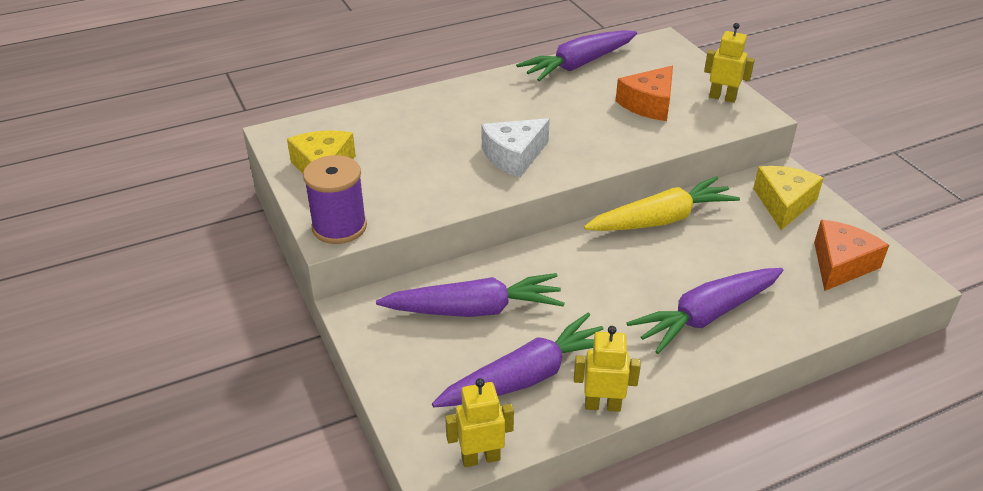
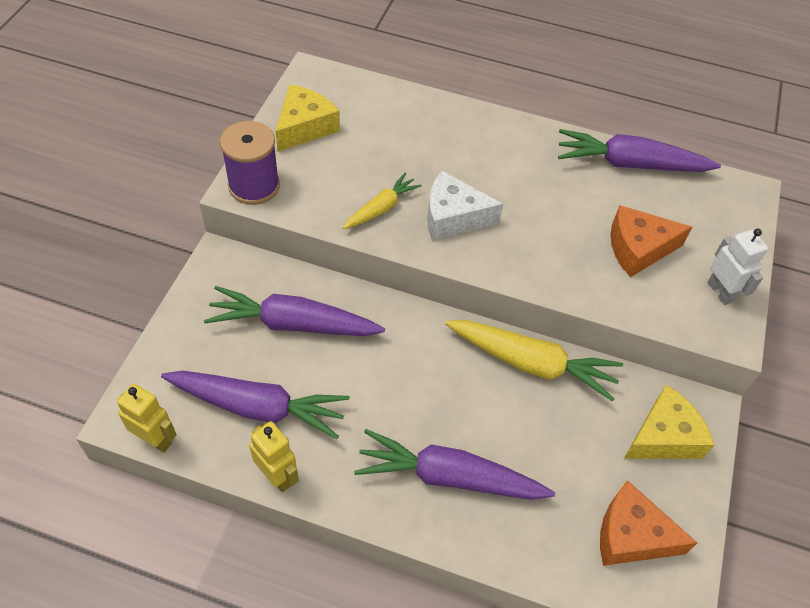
camera: 40 degrees right, 15 degrees up
purple carrot [376,273,565,317] -> purple carrot turned 150 degrees clockwise [204,286,385,336]
yellow robot [704,23,755,103] -> white robot [708,229,768,305]
orange cheese [814,220,889,291] -> orange cheese turned 150 degrees counterclockwise [600,480,697,566]
none -> yellow carrot [343,173,422,229]

